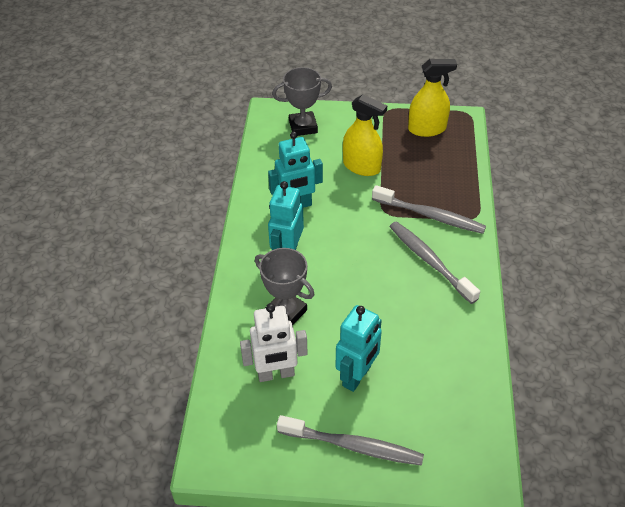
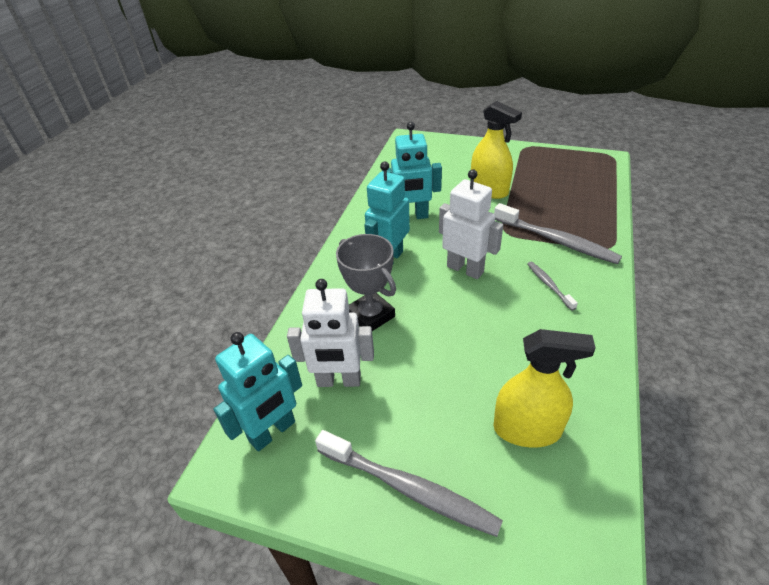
camera: 15 degrees right, 5 degrees down
grey trophy [272,67,332,136] -> none
turquoise robot [335,305,382,392] -> turquoise robot moved to [213,332,302,452]
grey toothbrush [389,221,480,304] -> grey toothbrush [527,262,578,311], size x0.51
yellow spray bottle [408,59,457,137] -> yellow spray bottle moved to [493,329,596,448]
none -> white robot [439,169,503,279]

